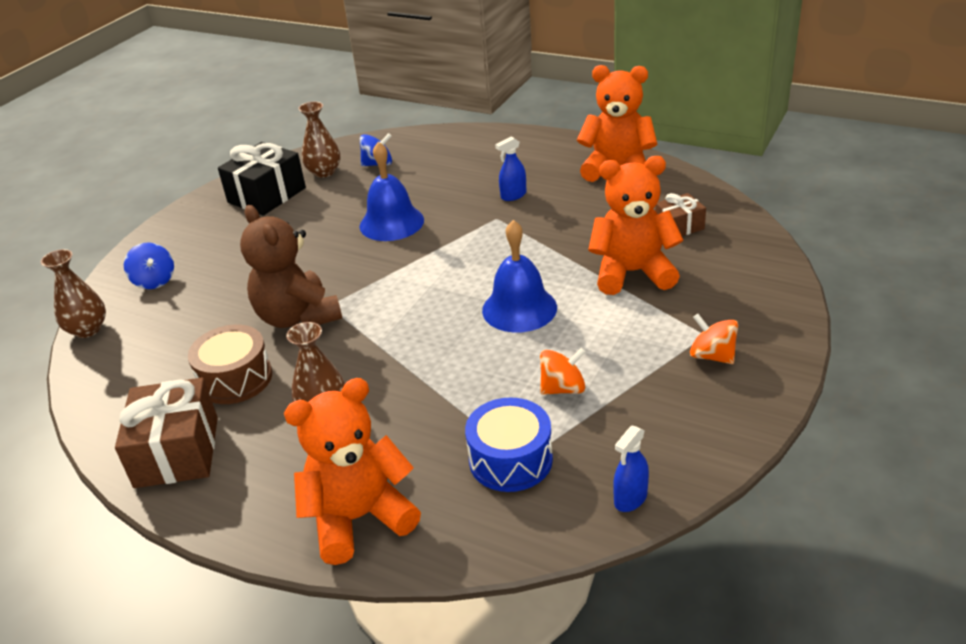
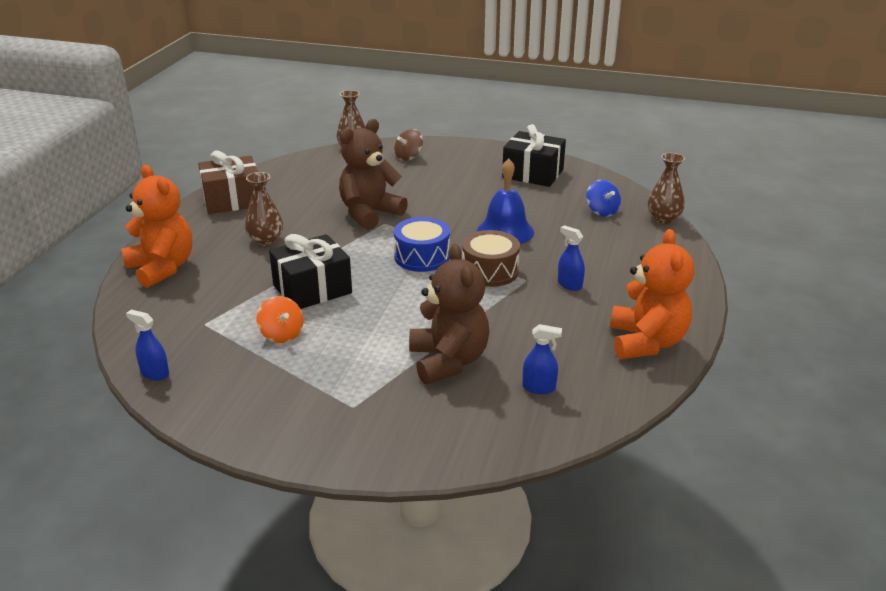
camera: 75 degrees right, 5 degrees down
blue spinning top [124,242,174,289] -> brown spinning top [394,129,423,161]
brown drum [188,325,272,404] -> brown drum moved to [462,230,520,287]
brown vase [298,102,341,178] -> brown vase moved to [648,153,685,224]
blue drum [465,397,553,492] -> blue drum moved to [394,217,450,272]
blue bell [482,220,557,333] -> none
orange teddy bear [588,156,683,295] -> brown teddy bear [409,244,490,384]
brown gift [655,193,706,236] -> blue spray bottle [523,324,562,394]
orange spinning top [690,314,738,364] -> none
none -> black gift [269,234,352,309]

